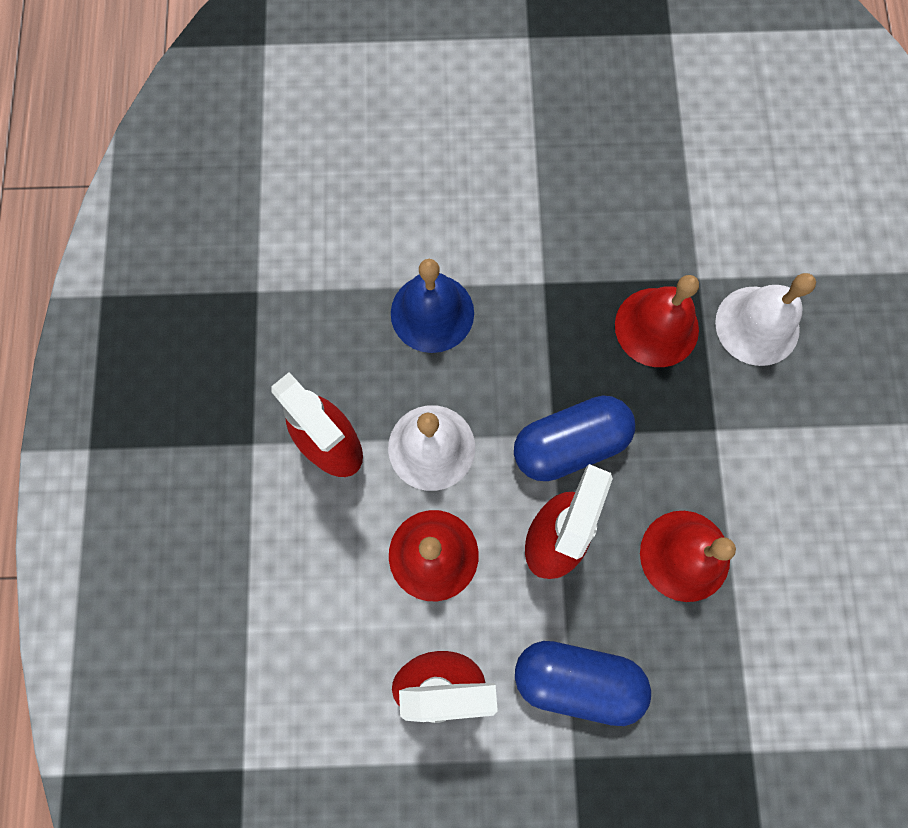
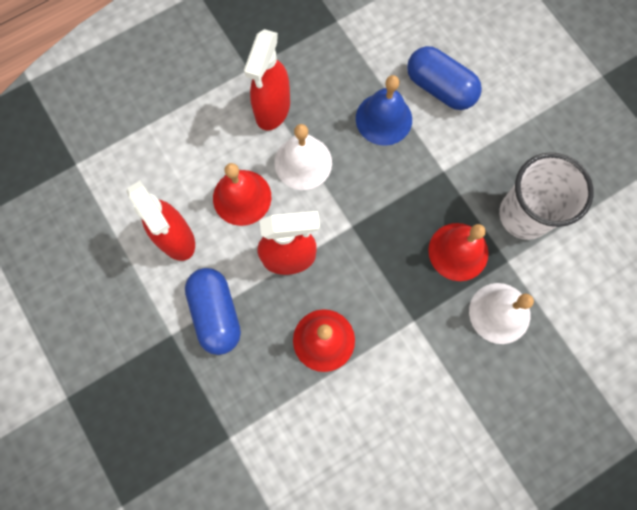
camera: 60 degrees right, 0 degrees up
blue capsule [514,395,635,481] -> blue capsule moved to [407,46,482,110]
none -> white cup [499,152,594,240]

